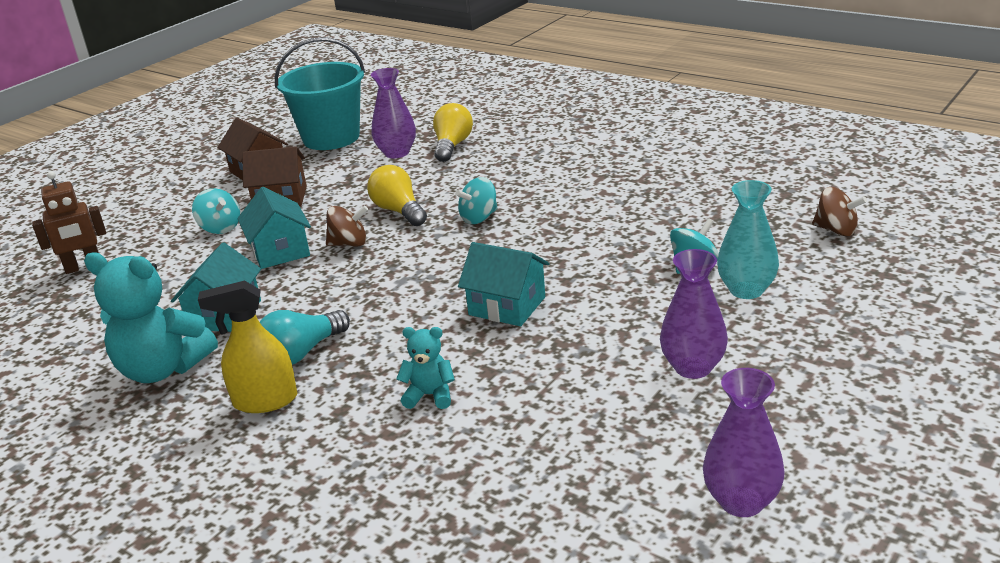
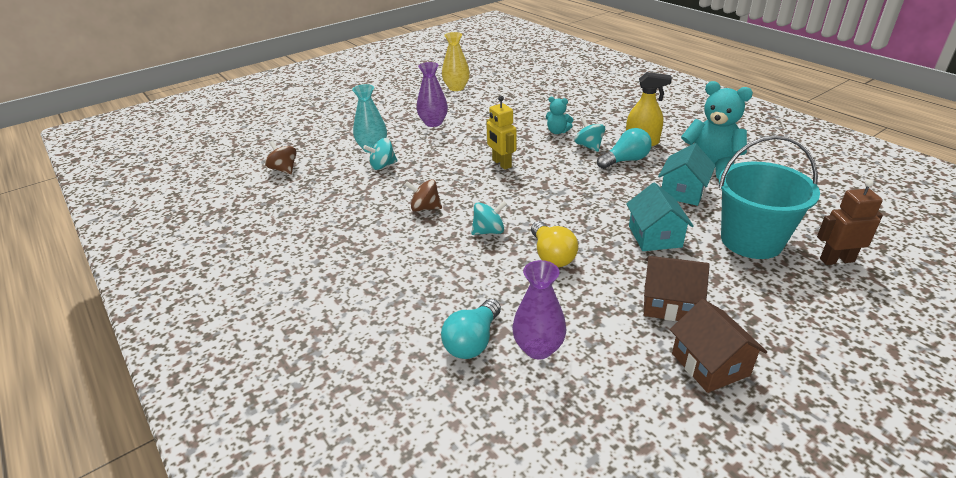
camera: 165 degrees left, 5 degrees up
turquoise spinning top [192,188,240,234] -> turquoise spinning top moved to [575,117,605,152]
turquoise bucket [274,37,365,150] -> turquoise bucket moved to [719,135,820,259]
brown spinning top [326,205,368,246] -> brown spinning top moved to [405,179,442,212]
yellow light bulb [433,103,473,162] -> turquoise light bulb [441,299,501,359]
turquoise house [458,242,550,326] -> yellow robot [486,96,517,170]
purple vase [703,368,785,517] -> yellow vase [442,32,470,91]

